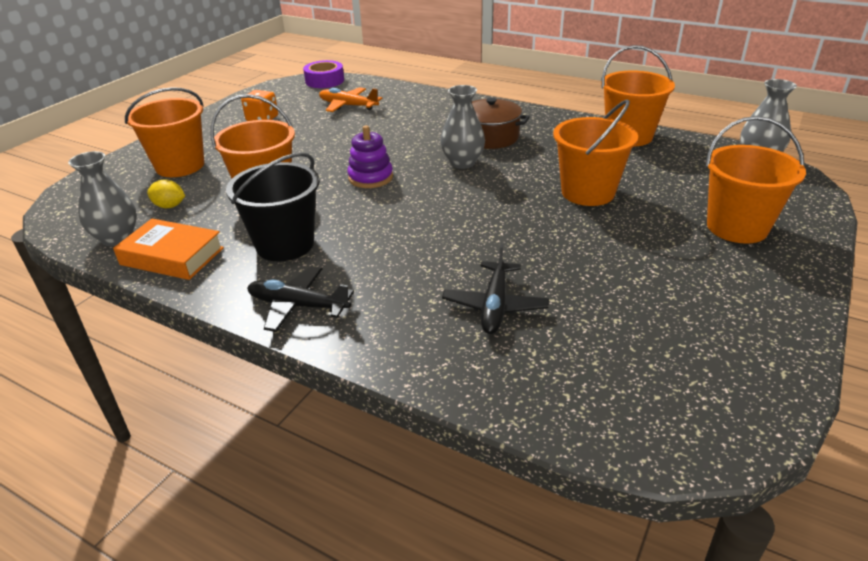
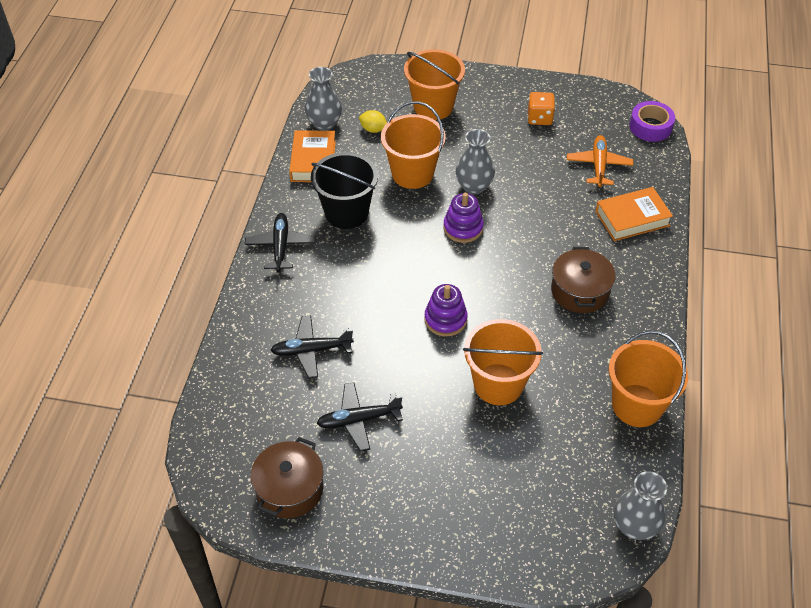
camera: 70 degrees right, 15 degrees up
yellow lemon [147,179,185,208] -> yellow lemon turned 60 degrees counterclockwise [359,110,387,133]
grey vase [440,85,485,169] -> grey vase moved to [456,129,495,194]
orange bucket [706,116,806,244] -> none
none -> brown pot [251,437,324,518]
none -> black plane [316,382,403,452]
none -> purple stacking toy [424,284,467,336]
none -> orange book [595,187,673,241]

